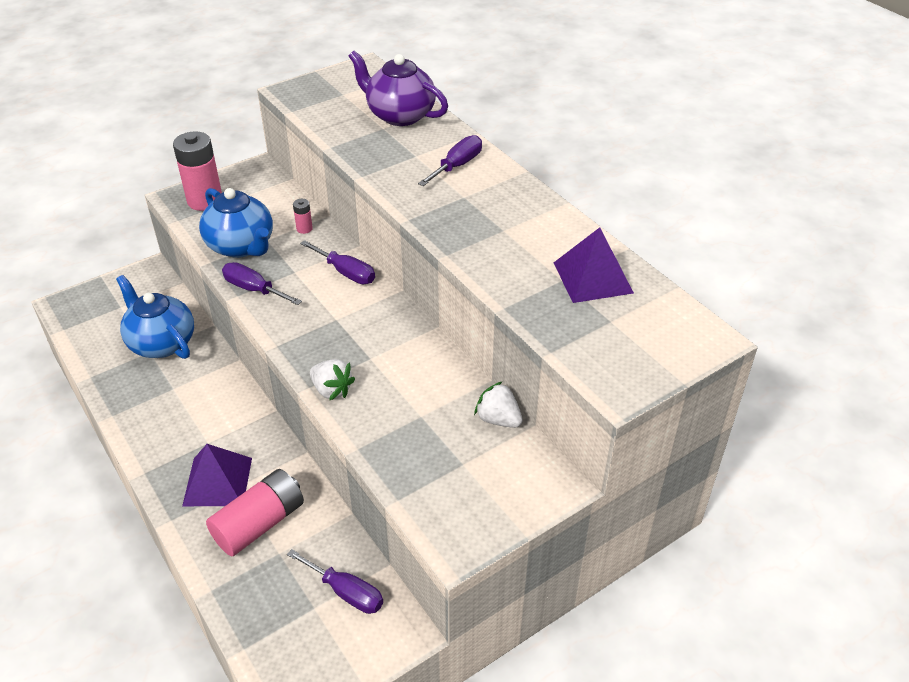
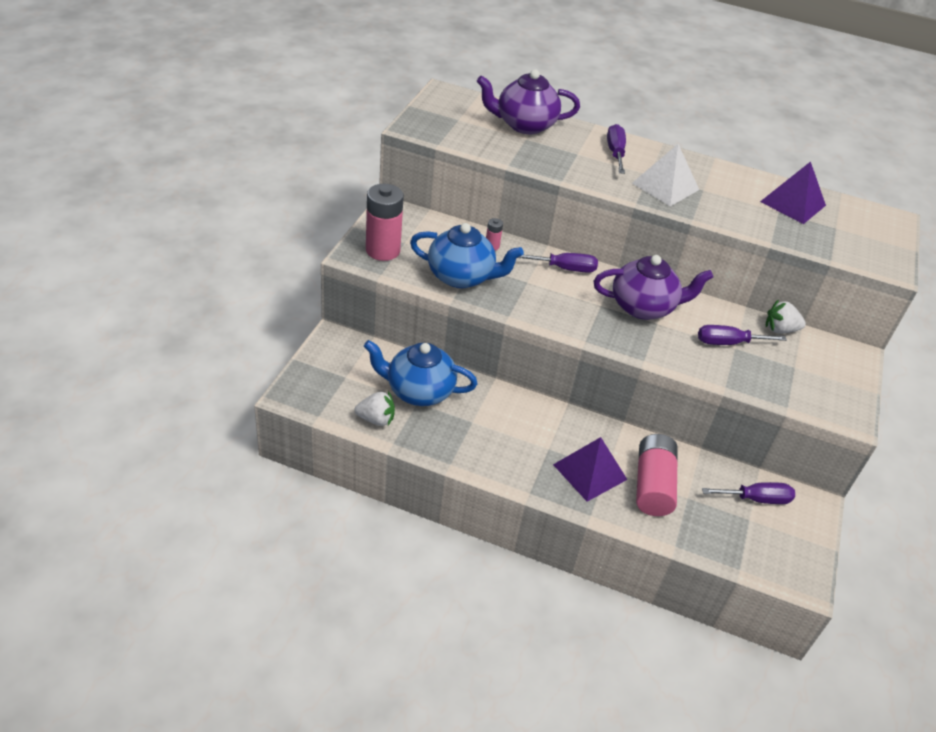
camera: 40 degrees left, 0 degrees up
purple screwdriver [222,262,302,305] -> purple screwdriver moved to [698,325,787,345]
white strawberry [310,359,355,401] -> white strawberry moved to [354,391,395,426]
none -> purple teapot [594,255,713,320]
none -> white pyramid [632,144,699,206]

